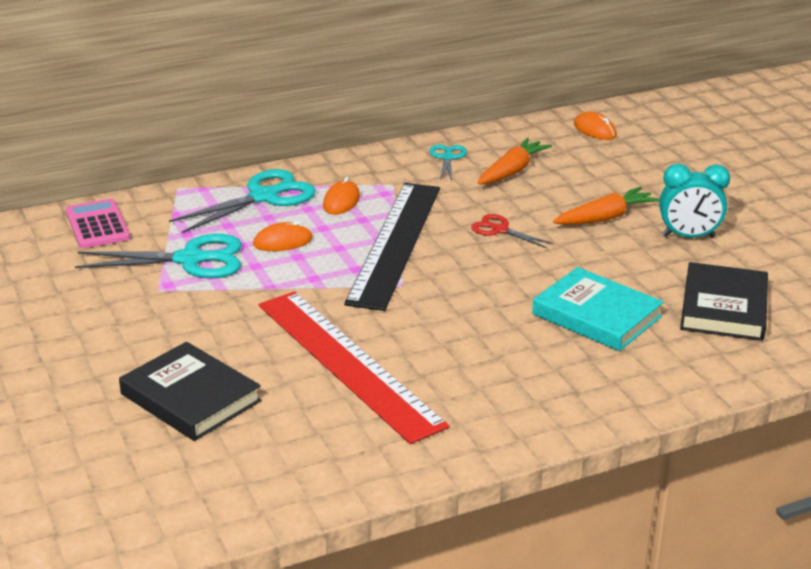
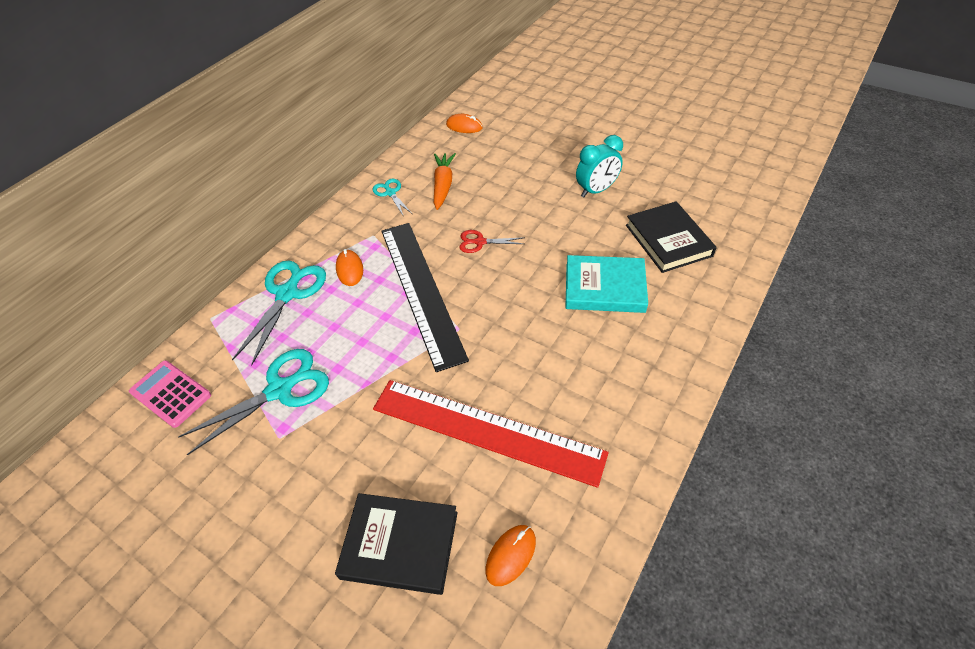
camera: 30 degrees left, 20 degrees up
orange mouse [253,221,313,251] -> orange mouse moved to [485,525,536,586]
orange carrot [553,187,660,225] -> none

